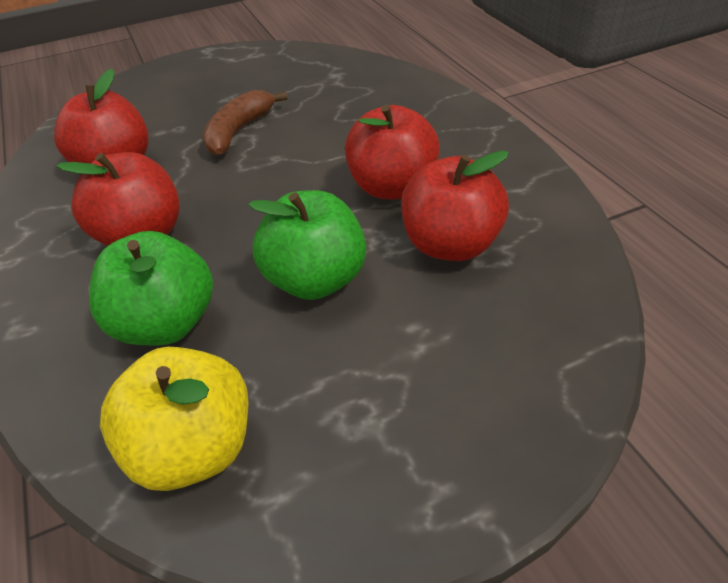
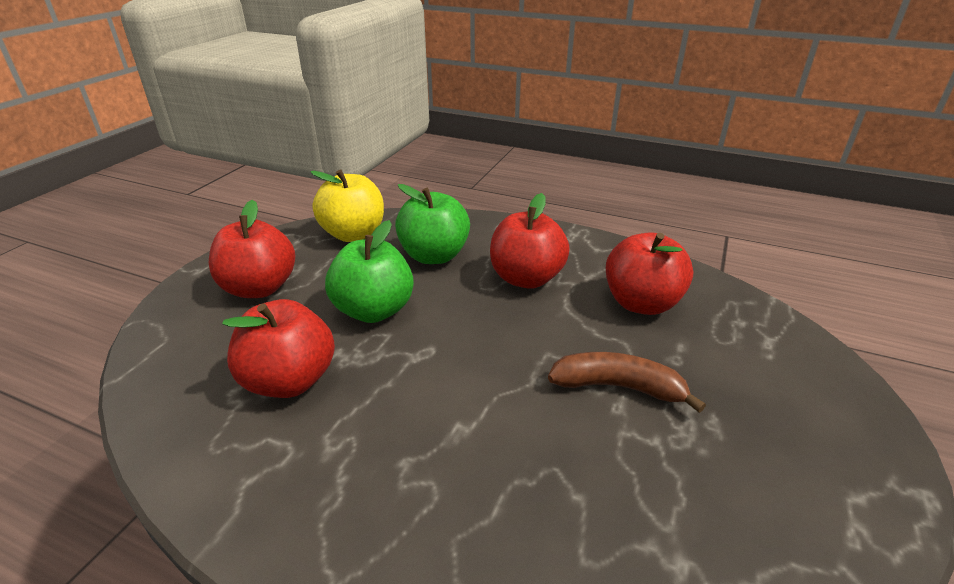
camera: 135 degrees right, 10 degrees down
brown banana [202,90,287,156] -> brown banana turned 60 degrees counterclockwise [548,352,706,413]
red apple [345,104,440,199] -> red apple moved to [209,200,295,298]

